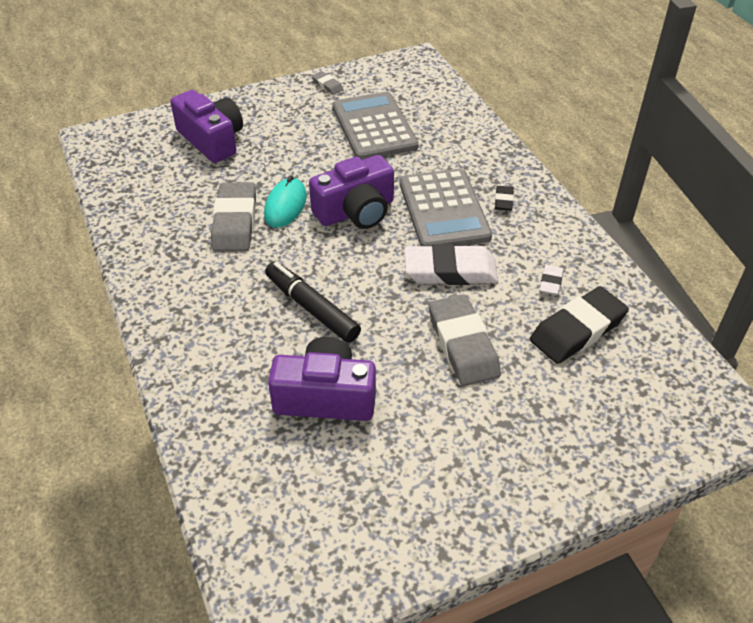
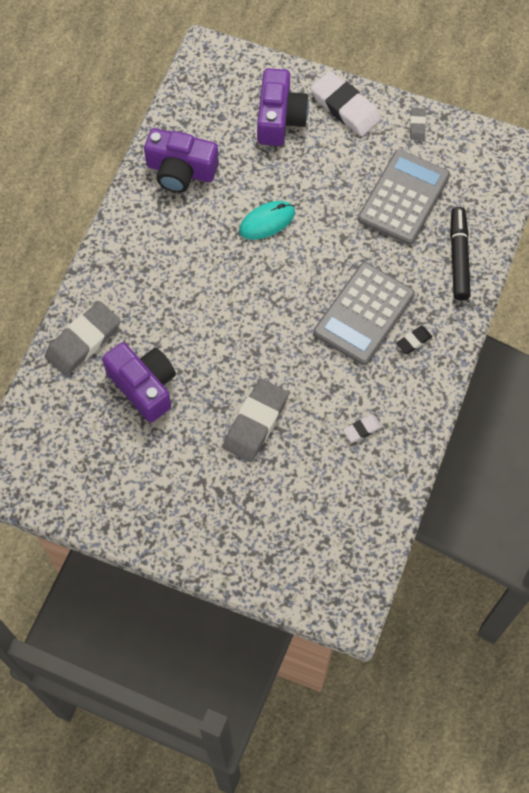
camera: 45 degrees right, 20 degrees up
grey eraser [211,182,256,252] -> grey eraser moved to [45,301,121,376]
black marker [265,262,361,343] -> black marker moved to [450,207,471,300]
purple camera [309,155,394,229] -> purple camera moved to [144,128,219,193]
white eraser [405,244,498,285] -> white eraser moved to [311,71,381,136]
black eraser [530,286,629,364] -> none

